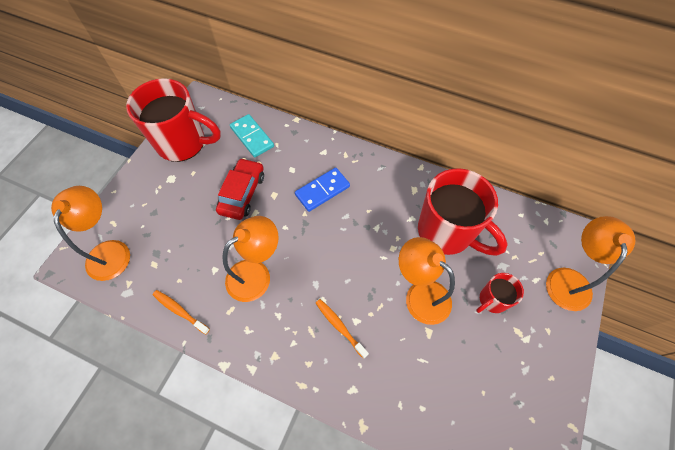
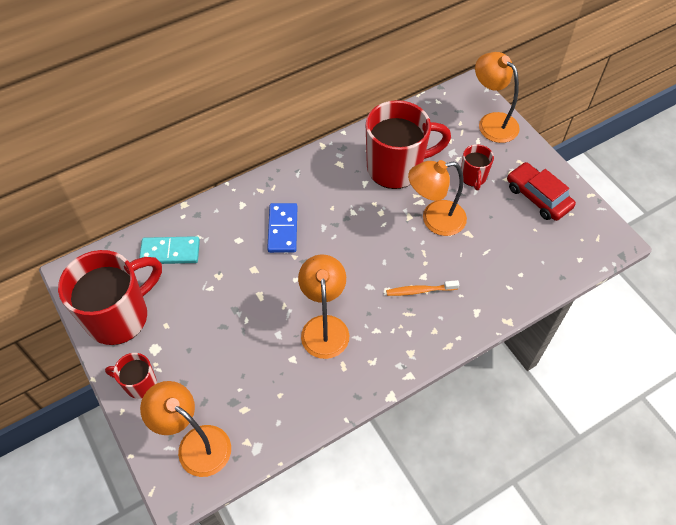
camera: 55 degrees left, 5 degrees down
orange toothbrush [153,290,210,335] -> none
red car [216,158,264,220] -> red car moved to [507,162,576,221]
none -> red mug [105,353,157,399]

